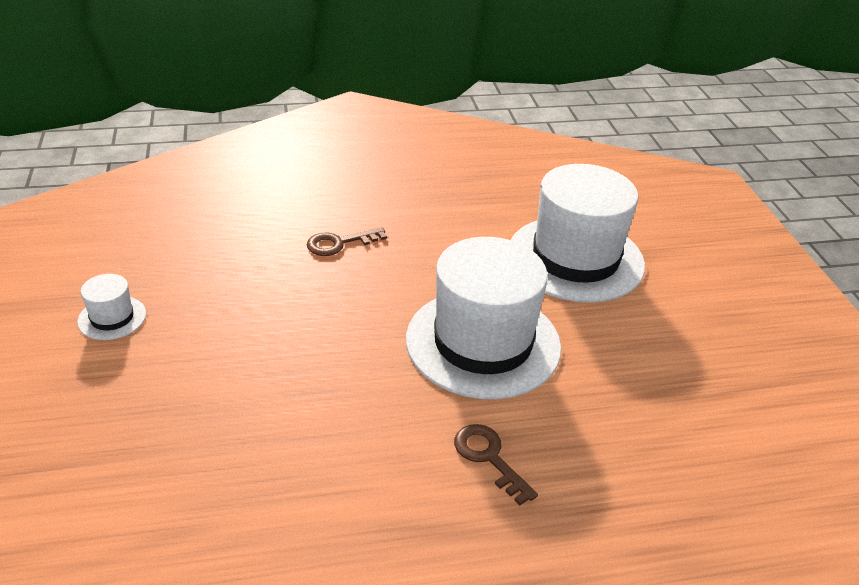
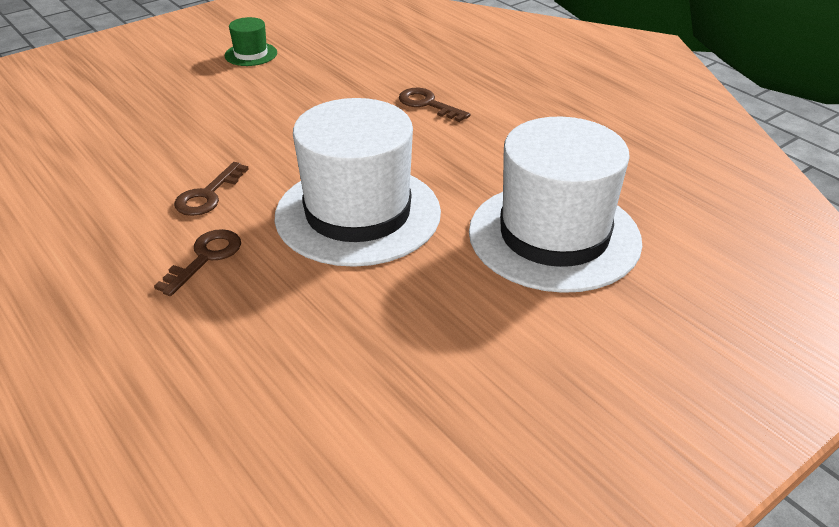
camera: 65 degrees right, 0 degrees up
white hat [77,274,146,340] -> green hat [225,17,277,66]
none -> brown key [174,162,248,216]

